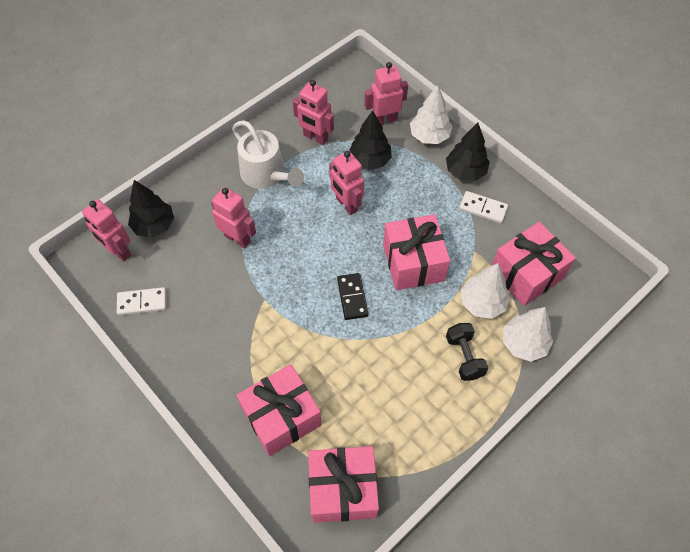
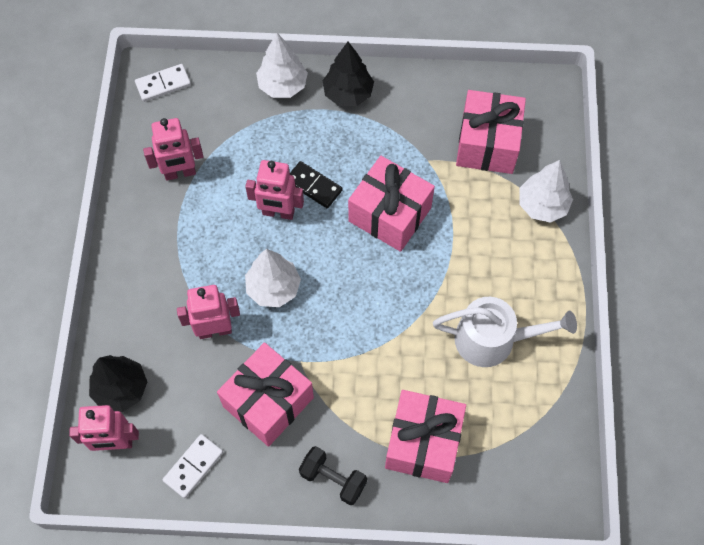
camera: 45 degrees left, 5 degrees up
white watering can [232,120,304,189] -> white watering can moved to [433,297,577,367]
pink gift [308,446,379,523] -> pink gift moved to [217,342,314,447]
black domino [337,273,368,320] -> black domino moved to [290,161,343,208]
black tree [349,110,392,170] -> none
pink robot [364,62,408,125] -> none
black dumbbell [446,323,488,381] -> black dumbbell moved to [299,446,367,505]
white domino [459,191,508,224] -> white domino moved to [135,64,191,102]
white tree [461,263,510,319] -> white tree moved to [245,249,301,307]

